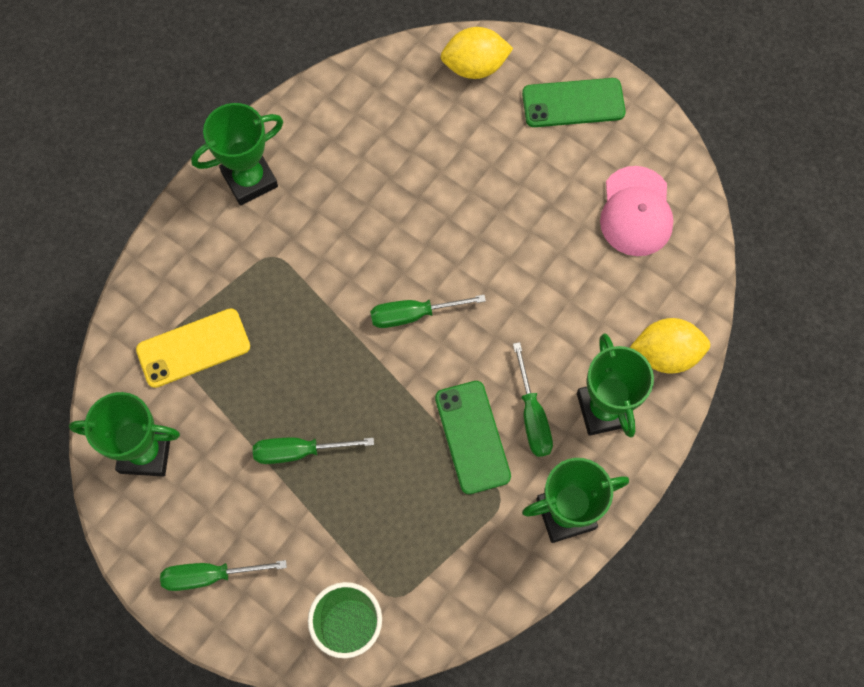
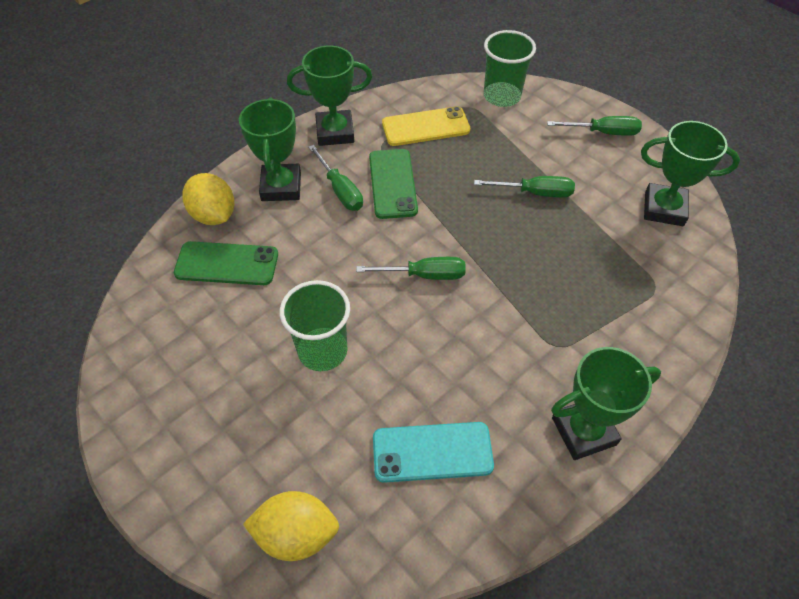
camera: 170 degrees left, 15 degrees down
yellow phone [136,308,250,388] -> yellow phone moved to [382,106,470,146]
green screwdriver [513,342,553,457] -> green screwdriver turned 150 degrees clockwise [308,145,363,211]
green phone [522,78,626,127] -> green phone moved to [174,241,278,285]
pink cap [600,166,674,256] -> none
yellow lemon [630,318,710,374] -> yellow lemon turned 45 degrees clockwise [182,173,235,225]
none -> green cup [280,280,350,371]
none -> turquoise phone [373,422,494,483]

